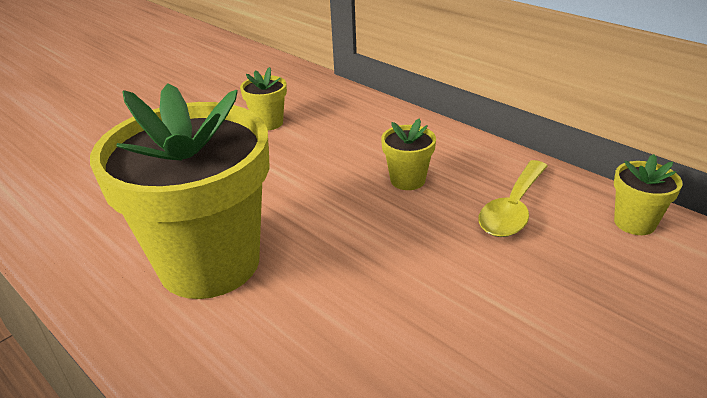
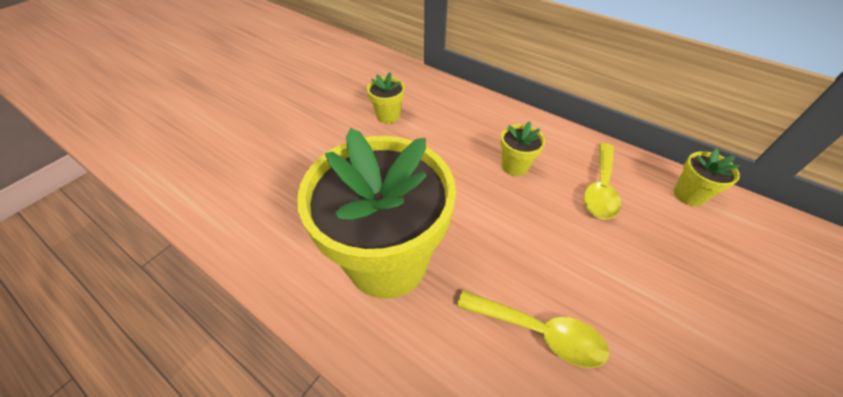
camera: 10 degrees left, 15 degrees up
none -> yellow spoon [457,290,609,368]

